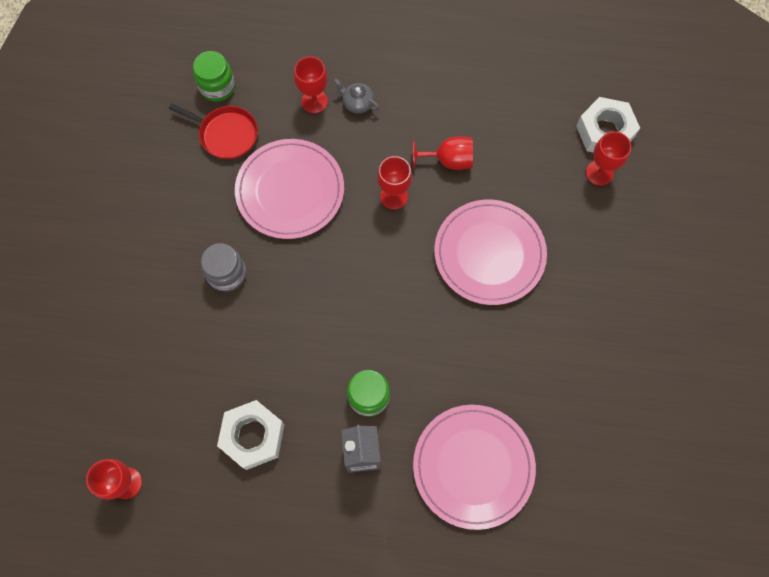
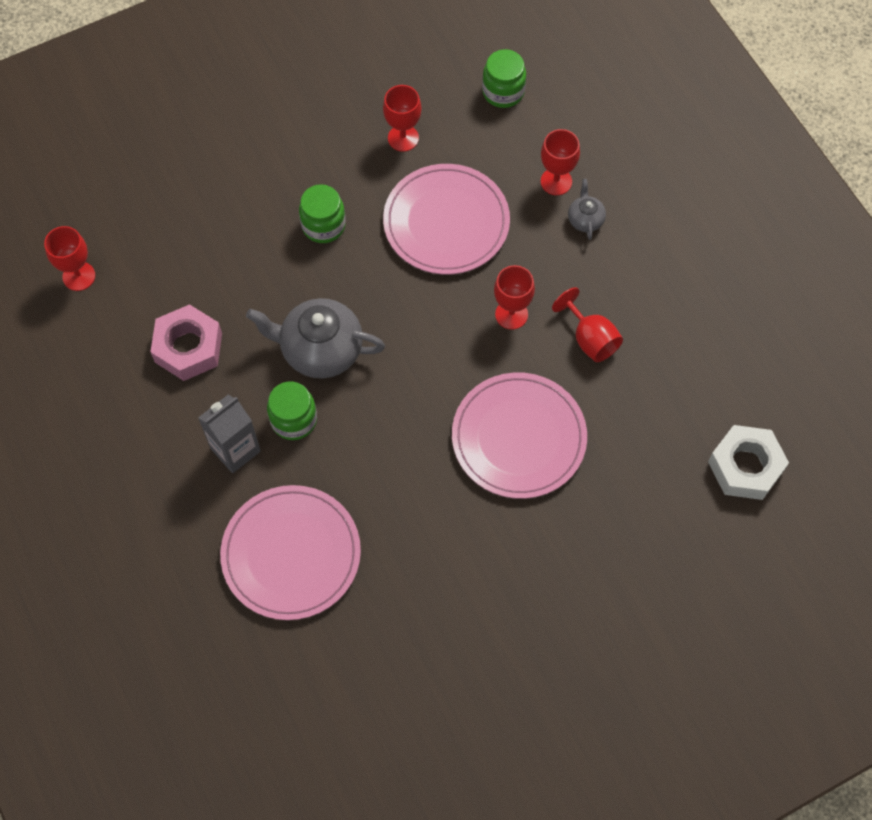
camera: 55 degrees right, 5 degrees down
red pan [169,103,258,159] -> none
grey jar [201,243,246,292] -> green jar [299,184,346,243]
white nut [217,400,285,470] -> pink nut [150,304,222,381]
red goblet [586,131,631,186] -> red goblet moved to [383,85,421,152]
none -> grey teapot [246,298,385,379]

